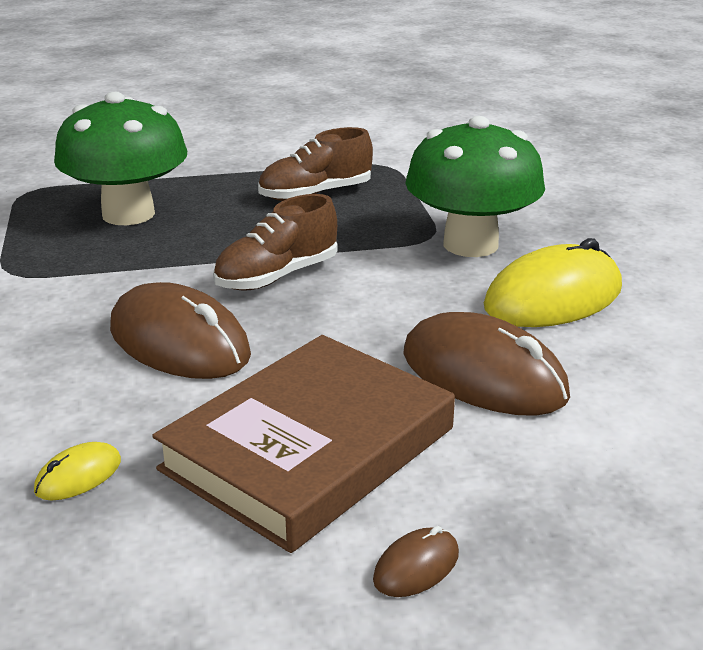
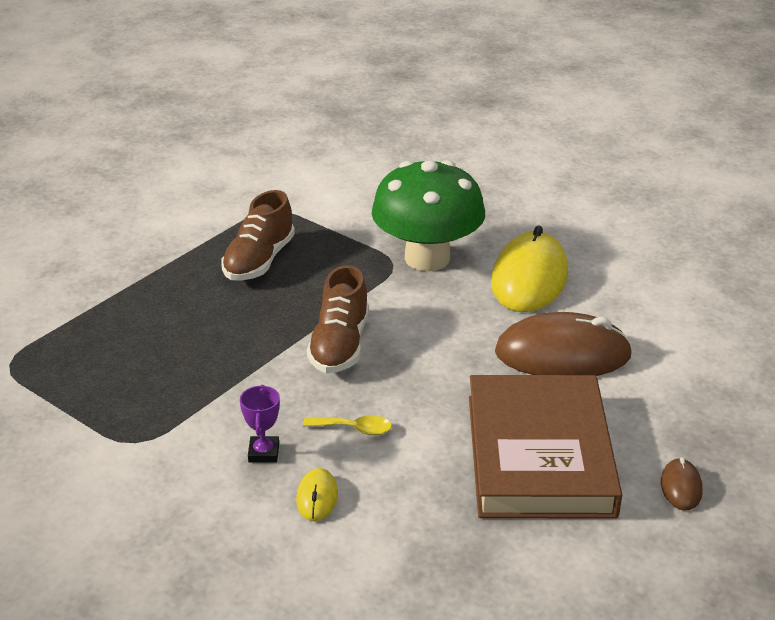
camera: 40 degrees left, 5 degrees up
yellow mouse [34,442,121,501] -> yellow mouse moved to [296,468,338,521]
green mushroom [54,91,187,225] -> none
brown mouse [110,282,251,379] -> yellow spoon [303,415,392,435]
none -> purple trophy [240,385,280,463]

